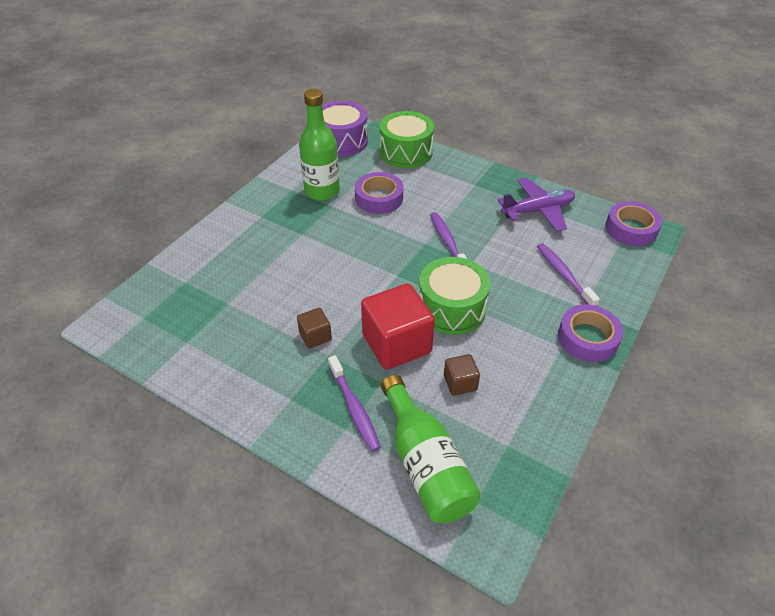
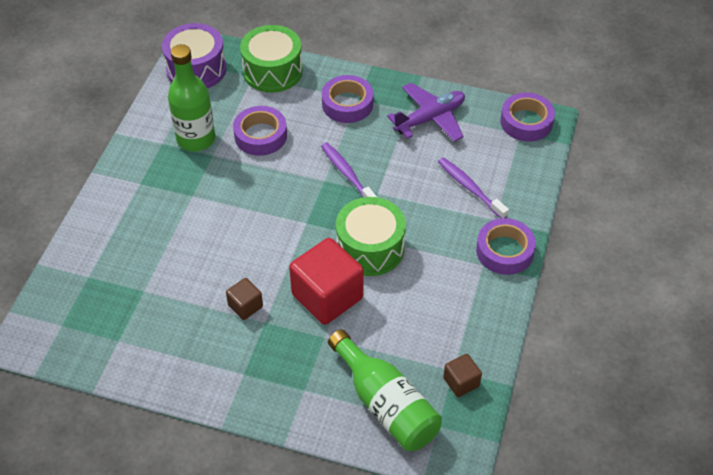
camera: 15 degrees left, 5 degrees up
purple toothbrush [328,355,381,452] -> none
brown cube [444,354,480,396] -> brown cube moved to [443,354,482,397]
none -> purple tape [322,75,374,123]

